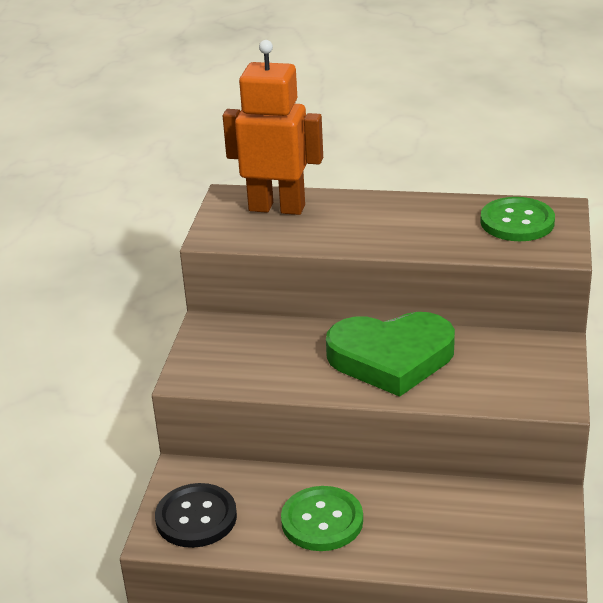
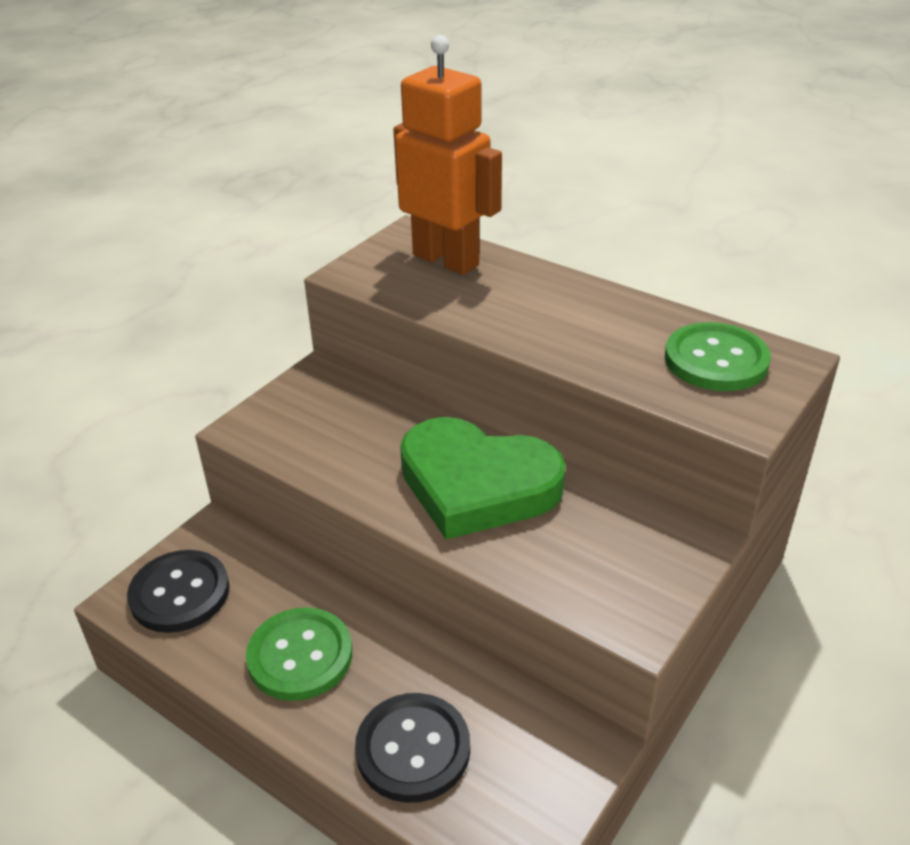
camera: 25 degrees right, 5 degrees up
none -> black button [355,693,470,803]

